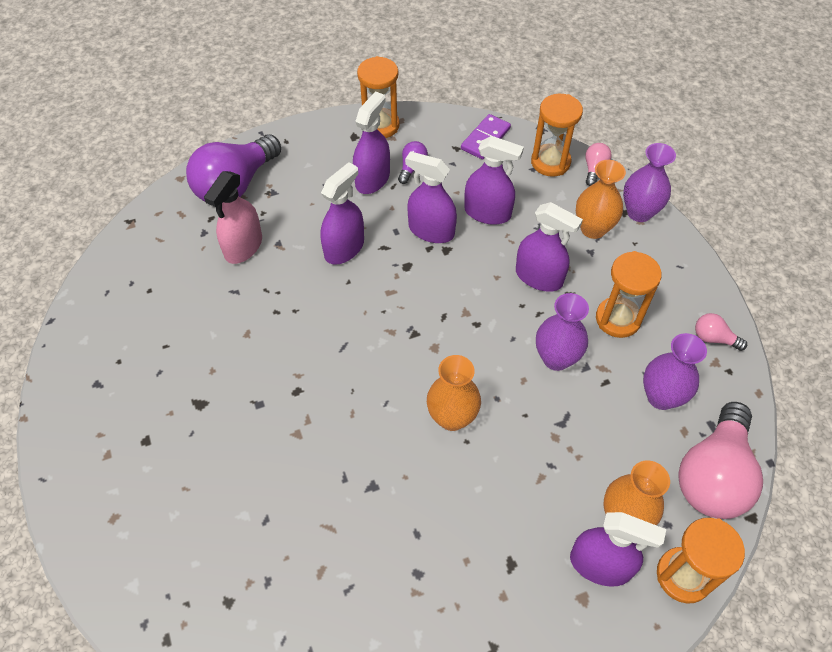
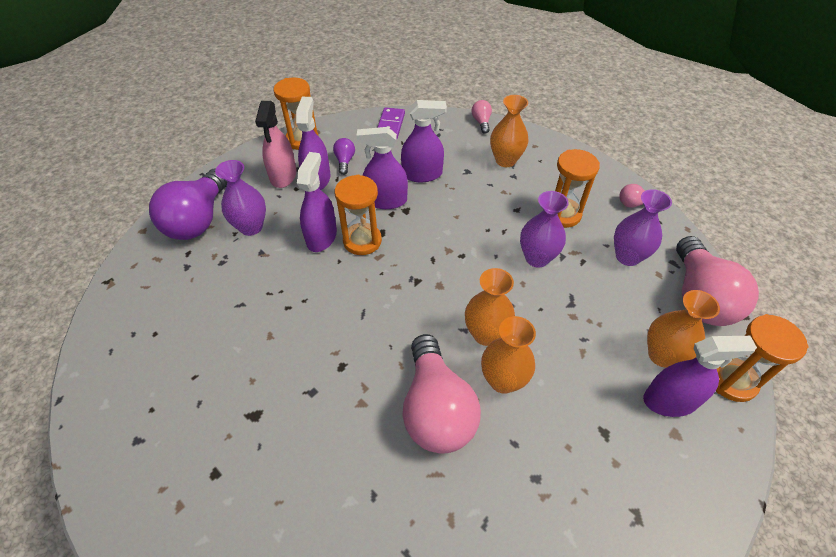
camera: 25 degrees left, 5 degrees down
pink spray bottle [204,171,262,264] -> pink spray bottle moved to [255,101,297,188]
purple spray bottle [516,202,583,292] -> none
orange hourglass [531,94,583,177] -> orange hourglass moved to [335,175,382,255]
purple vase [623,143,676,222] -> purple vase moved to [215,160,266,236]
none -> pink light bulb [402,334,481,454]
none -> orange vase [481,316,536,394]

